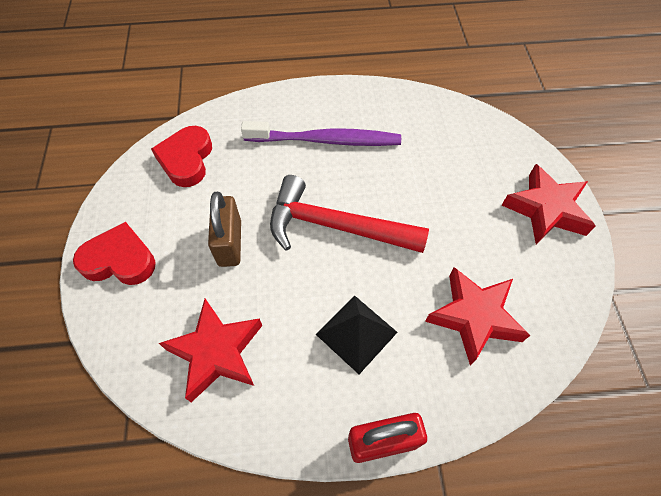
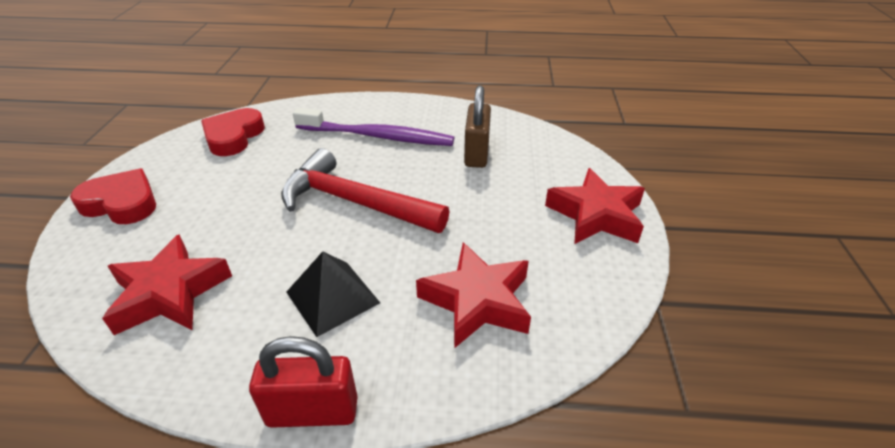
camera: 10 degrees right, 20 degrees down
brown padlock [208,192,241,267] -> brown padlock moved to [464,85,491,168]

